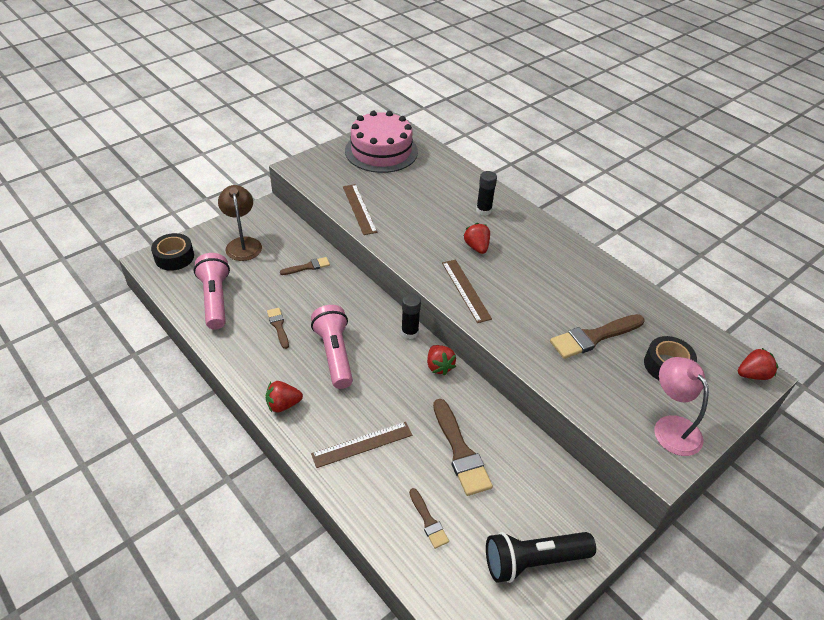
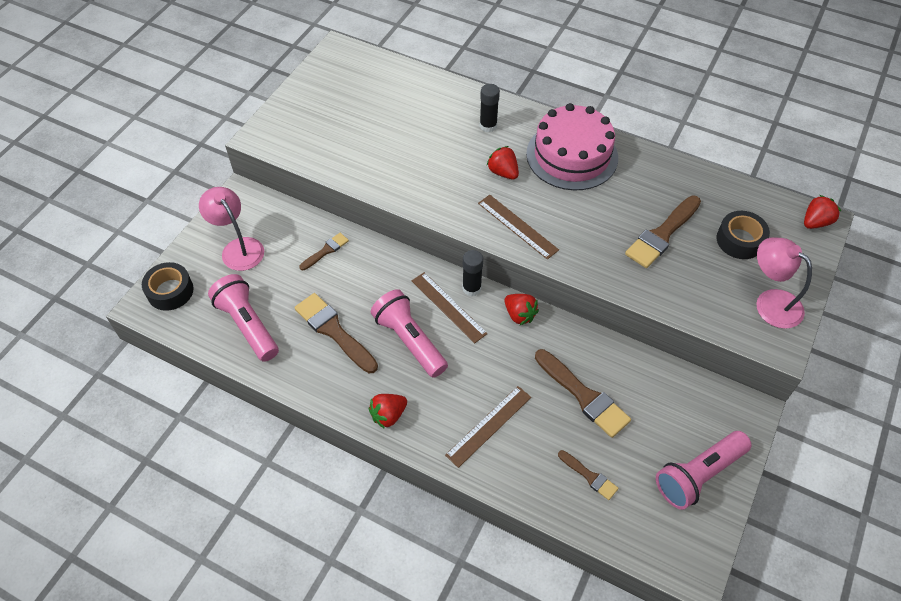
camera: 20 degrees left, 10 degrees up
brown lamp [218,185,262,261] -> pink lamp [199,187,264,271]
brown brush [267,308,289,349] -> brown brush [295,293,378,373], size x1.82
brown ruler [343,184,377,235] -> brown ruler moved to [412,272,488,343]
pink cake [345,111,418,173] -> pink cake moved to [526,103,618,190]
black flashlight [486,532,596,583] -> pink flashlight [656,431,751,510]

